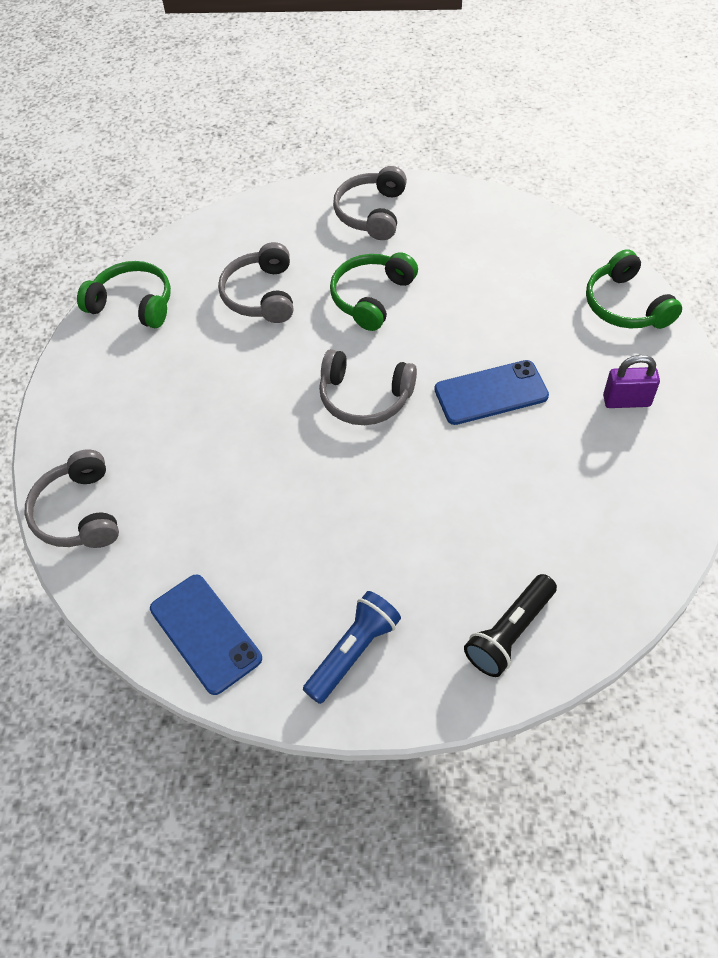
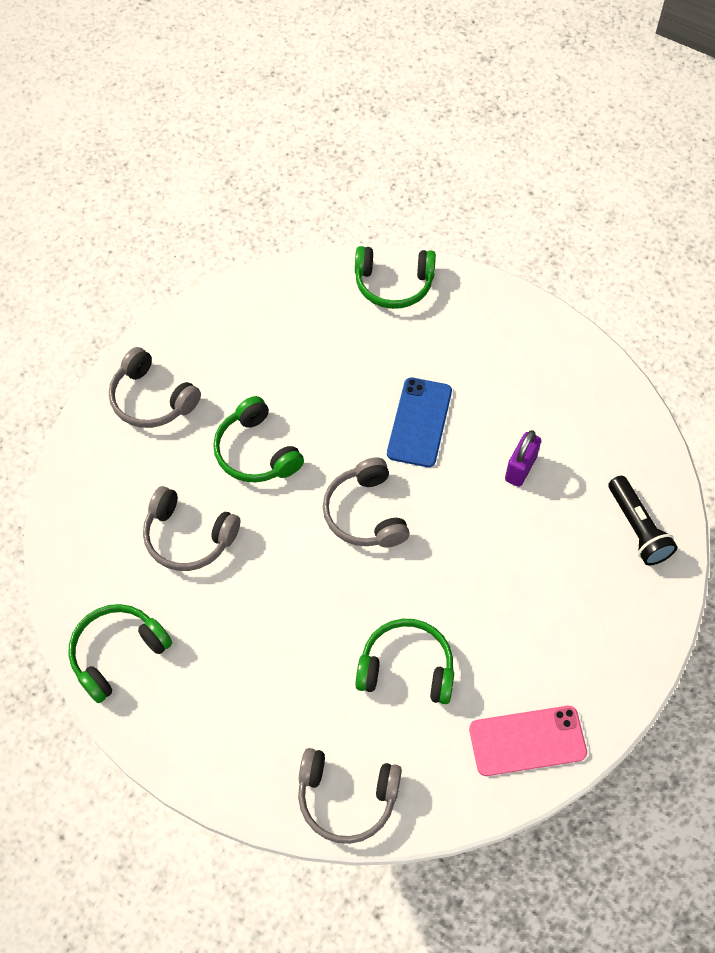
camera: 65 degrees left, 5 degrees up
blue phone [150,575,262,695] -> pink phone [469,706,587,776]
blue flashlight [303,591,401,704] -> none
grey headphones [319,349,417,425] -> grey headphones turned 120 degrees clockwise [323,457,410,547]
purple padlock [603,355,660,408] -> purple padlock moved to [505,430,541,487]
none -> green headphones [355,619,454,704]

